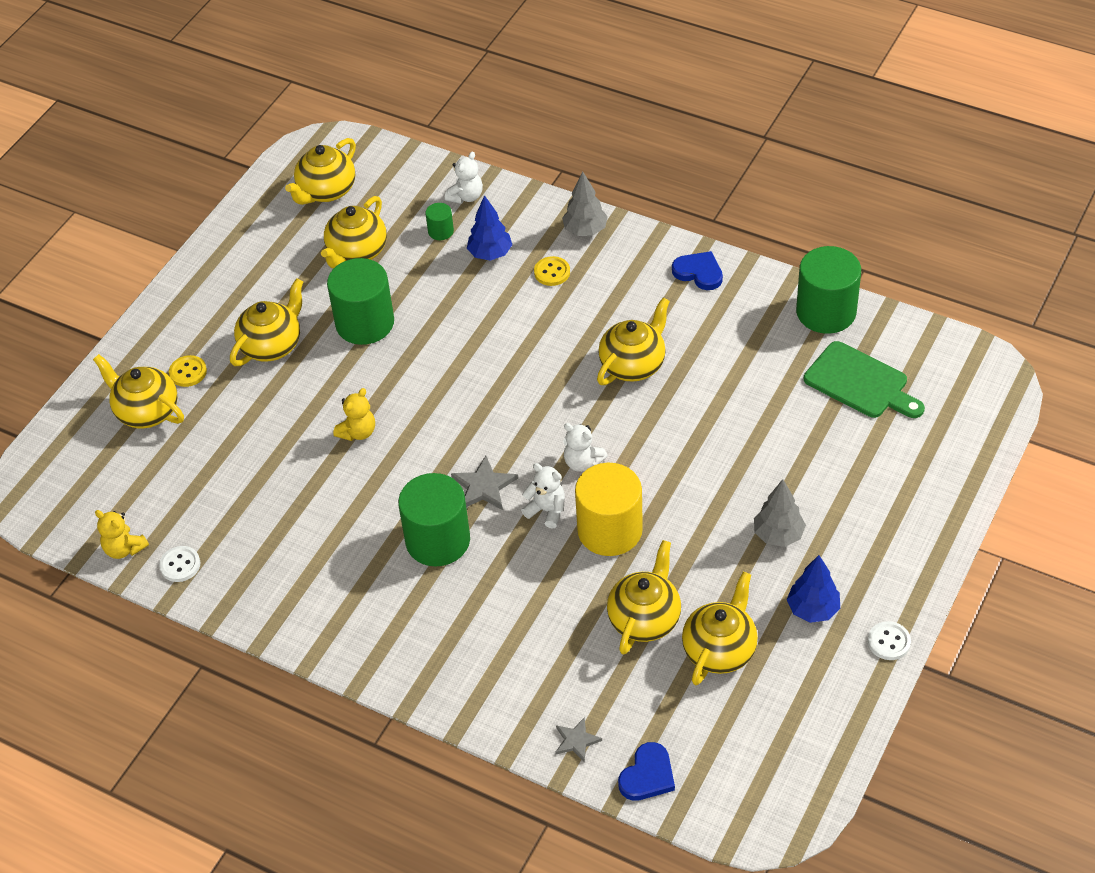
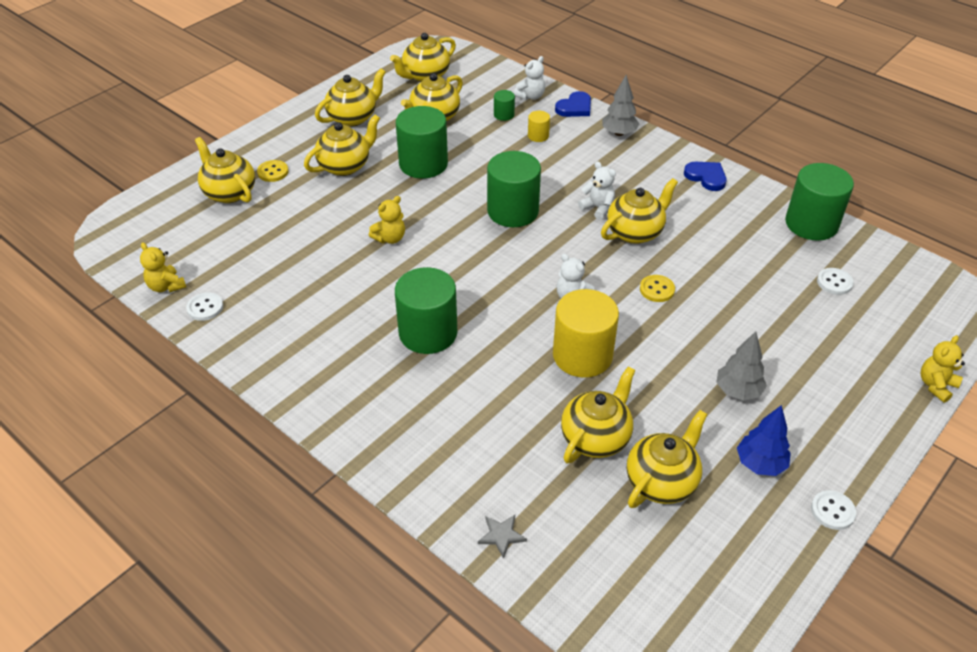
camera: 10 degrees right, 5 degrees down
grey star [451,456,518,510] -> none
blue tree [467,195,512,261] -> yellow cylinder [528,111,550,142]
white teddy bear [521,463,565,529] -> white teddy bear moved to [578,161,616,220]
yellow button [534,256,570,286] -> yellow button moved to [640,275,675,302]
blue heart [618,742,675,801] -> blue heart moved to [555,91,591,117]
green cutting board [804,341,925,418] -> white button [817,268,854,295]
none -> yellow teapot [315,68,386,127]
none -> green cylinder [487,151,541,227]
none -> yellow teddy bear [921,335,965,403]

